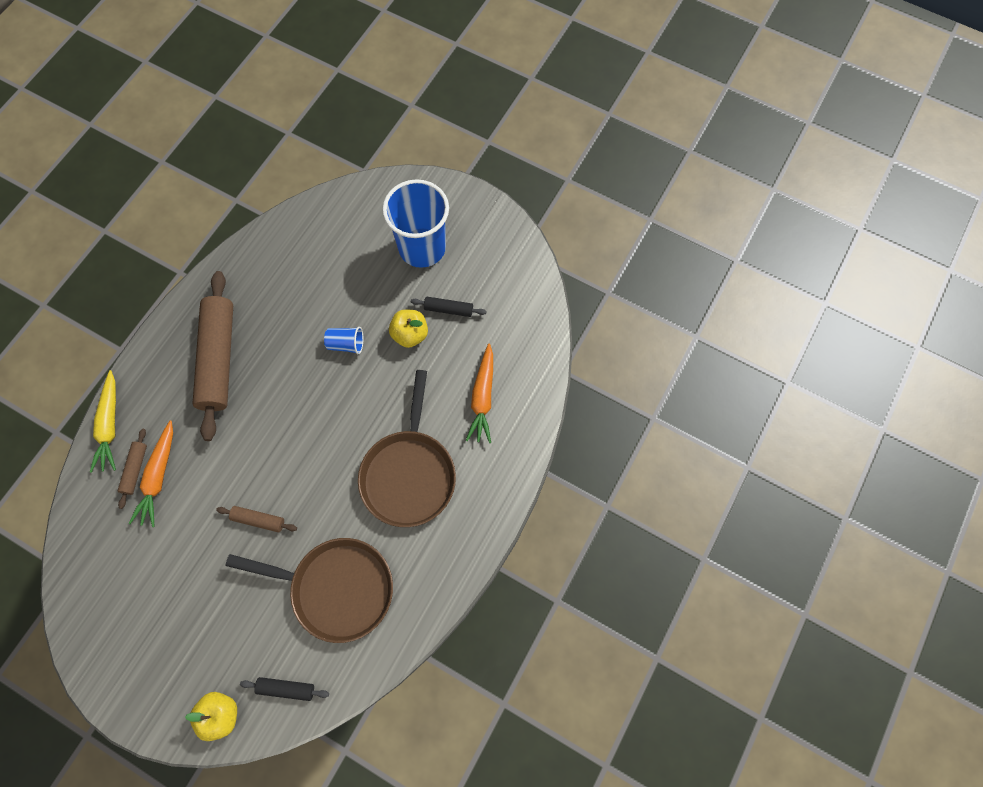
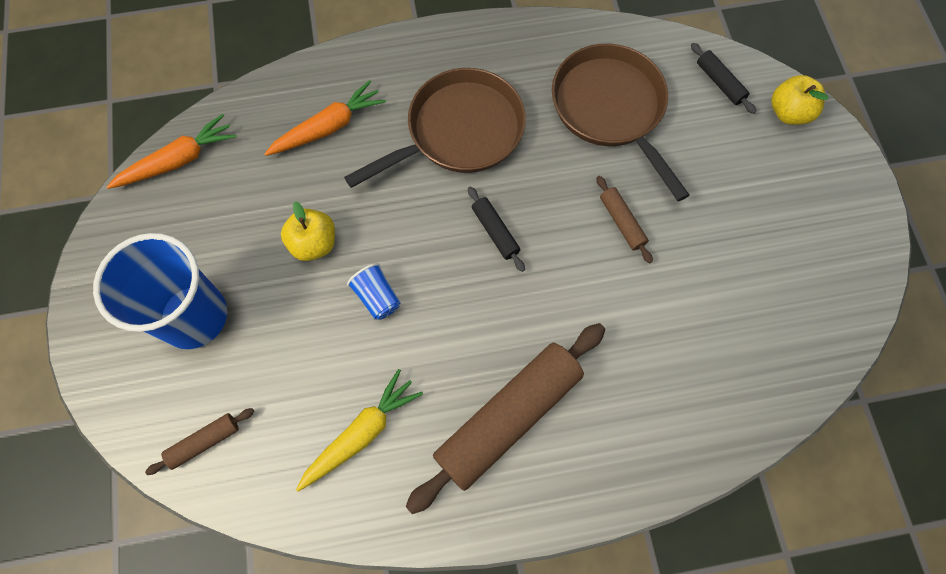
camera: 130 degrees left, 0 degrees up
yellow carrot [90,370,116,473] -> yellow carrot moved to [296,369,423,492]
brown rolling pin [118,429,147,509] -> brown rolling pin moved to [145,408,254,475]
orange carrot [128,421,173,527] -> orange carrot moved to [107,114,236,189]
black rolling pin [411,297,487,317] -> black rolling pin moved to [468,186,525,272]

